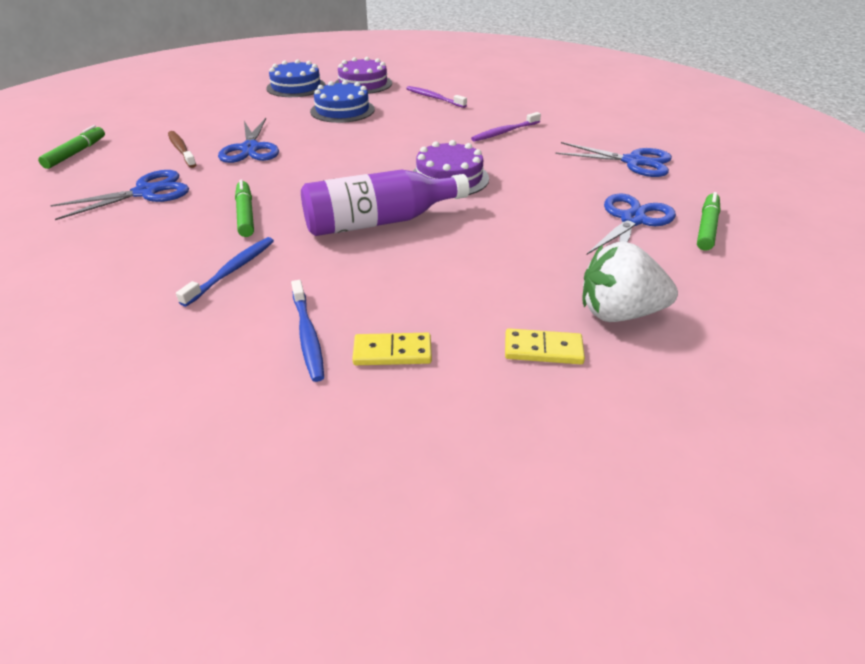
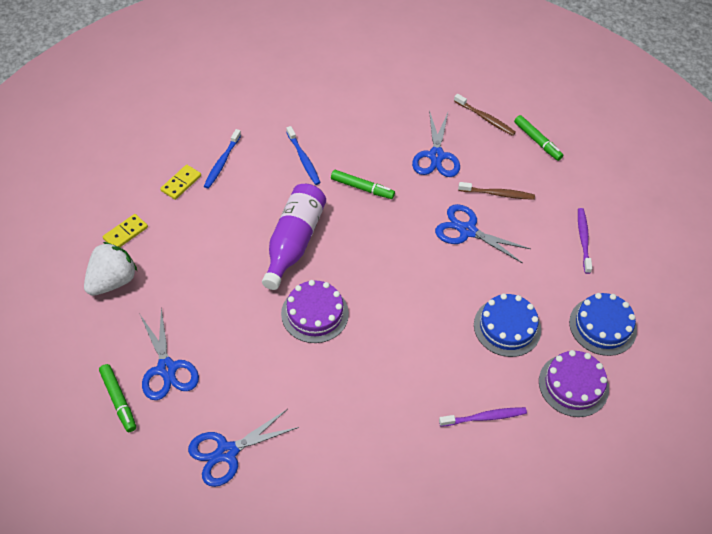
camera: 125 degrees right, 15 degrees up
blue toothbrush [291,280,324,382] -> blue toothbrush turned 90 degrees counterclockwise [204,129,241,189]
purple toothbrush [471,112,541,141] -> purple toothbrush moved to [578,208,592,274]
none -> brown toothbrush [454,94,516,136]

